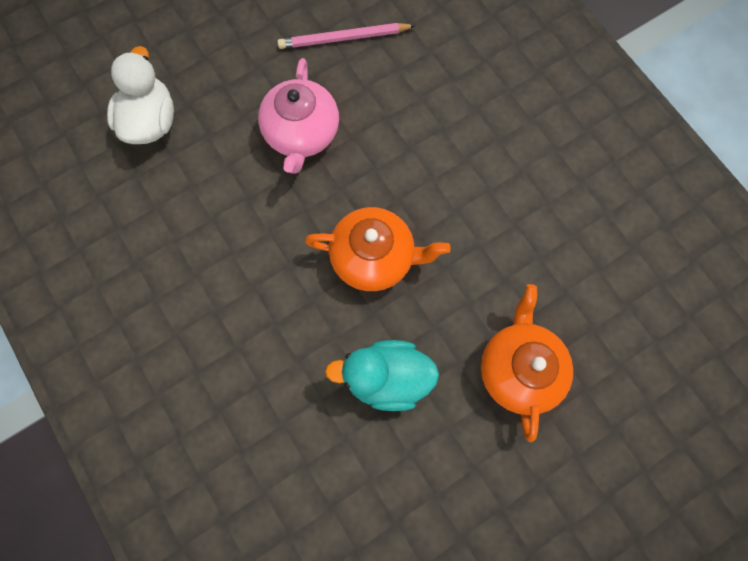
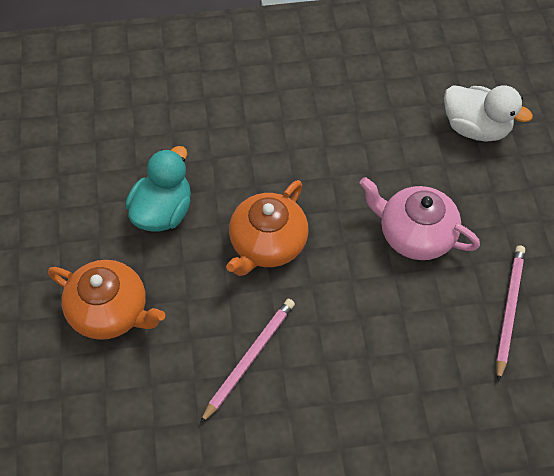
camera: 115 degrees right, 15 degrees down
none -> pink pencil [200,299,295,424]

